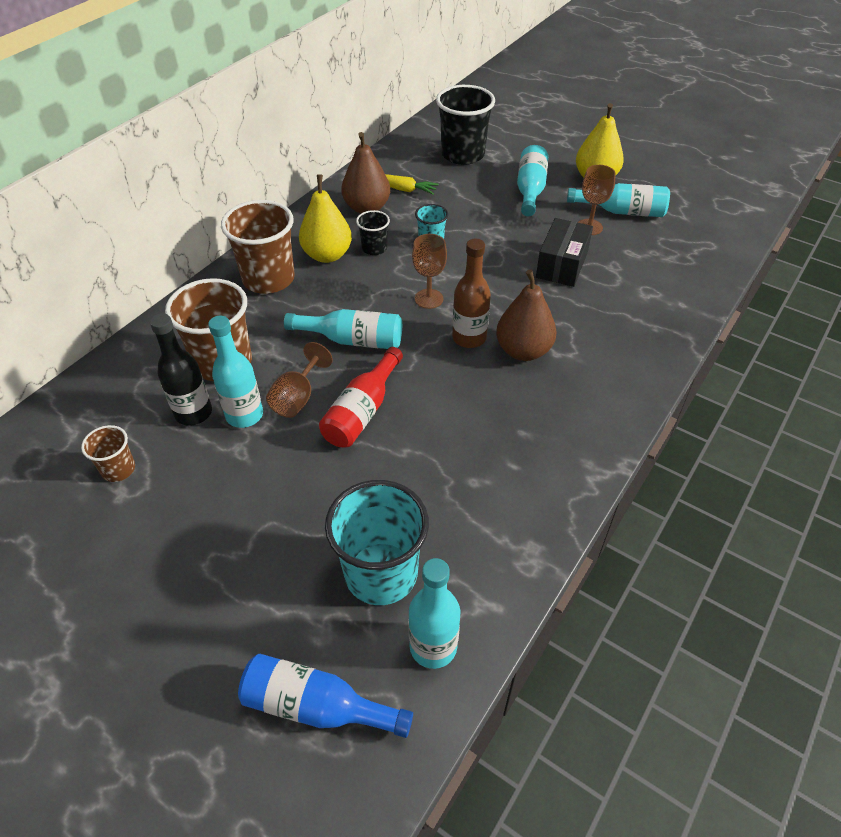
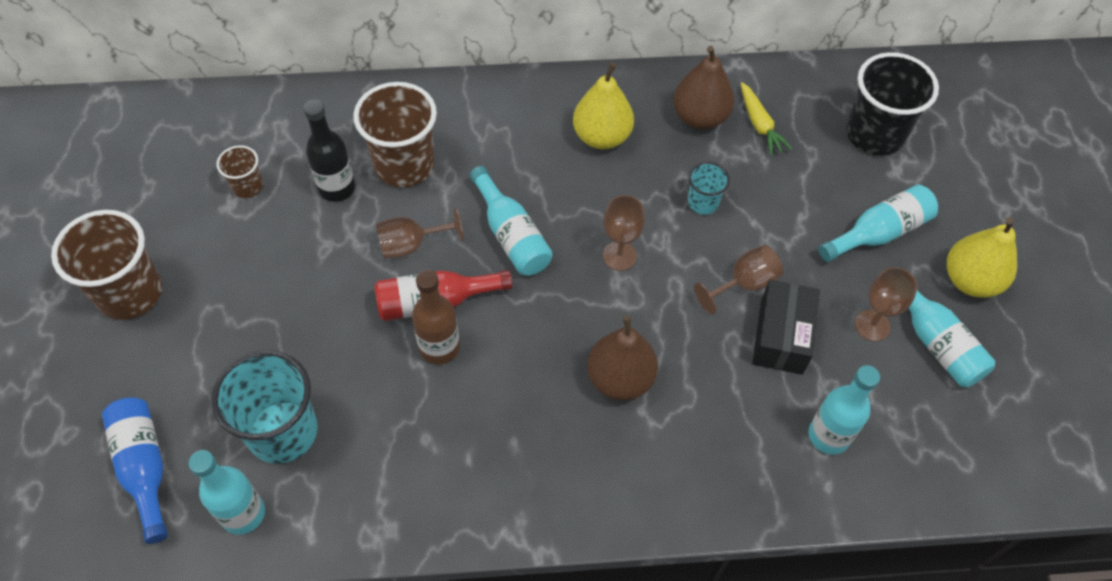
camera: 50 degrees right, 10 degrees up
turquoise bottle [208,316,263,428] -> turquoise bottle moved to [808,365,880,455]
brown cup [221,200,295,294] -> brown cup moved to [51,210,162,320]
black cup [356,210,390,255] -> none
brown bottle [452,239,491,348] -> brown bottle moved to [412,269,460,365]
black box [536,218,593,287] -> black box turned 60 degrees counterclockwise [752,280,820,375]
none -> brown goblet [694,245,783,315]

